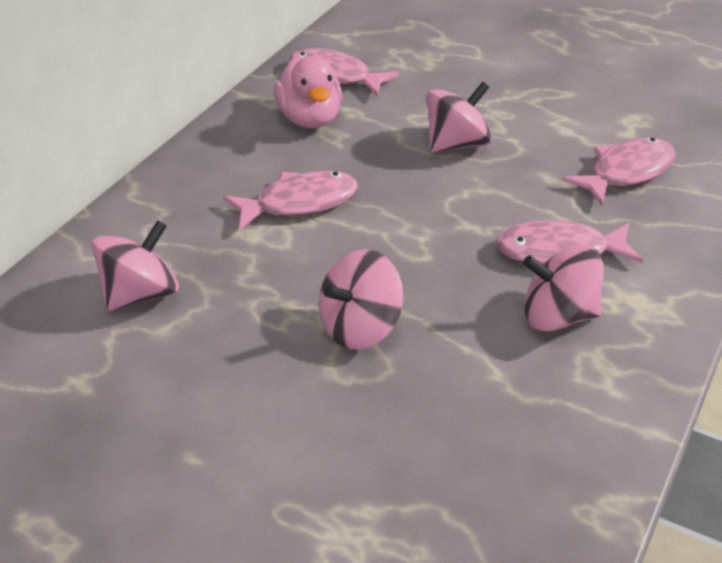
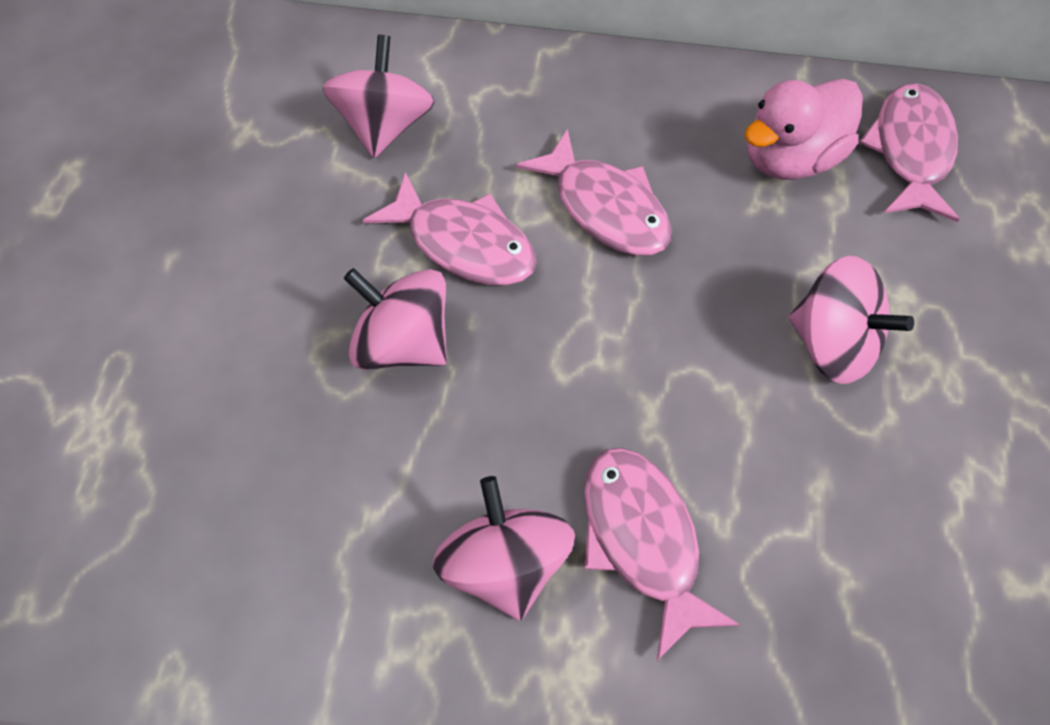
camera: 70 degrees right, 20 degrees up
pink spinning top [91,220,179,312] -> pink spinning top turned 105 degrees counterclockwise [322,35,435,158]
pink fish [562,138,676,205] -> pink fish moved to [363,172,537,285]

